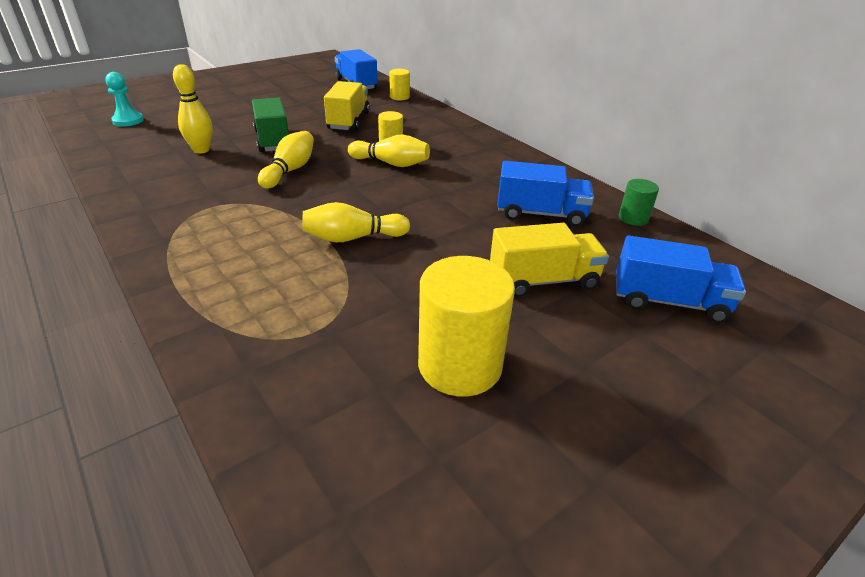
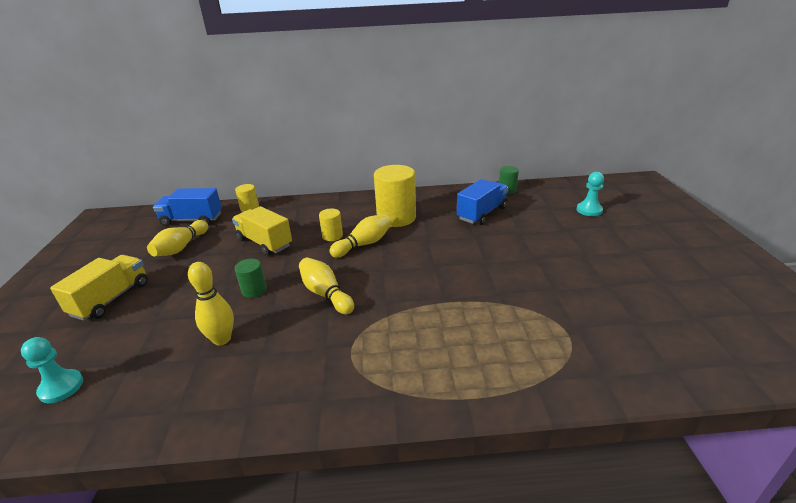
camera: 55 degrees left, 5 degrees down
green truck [252,97,289,152] -> green cylinder [235,259,267,298]
yellow bowling pin [302,202,410,243] -> yellow bowling pin moved to [147,220,208,256]
yellow cylinder [418,256,515,396] -> yellow cylinder moved to [374,165,416,227]
yellow truck [490,223,609,297] -> yellow truck moved to [50,255,148,321]
blue truck [616,236,746,323] -> turquoise pawn [577,172,604,216]

